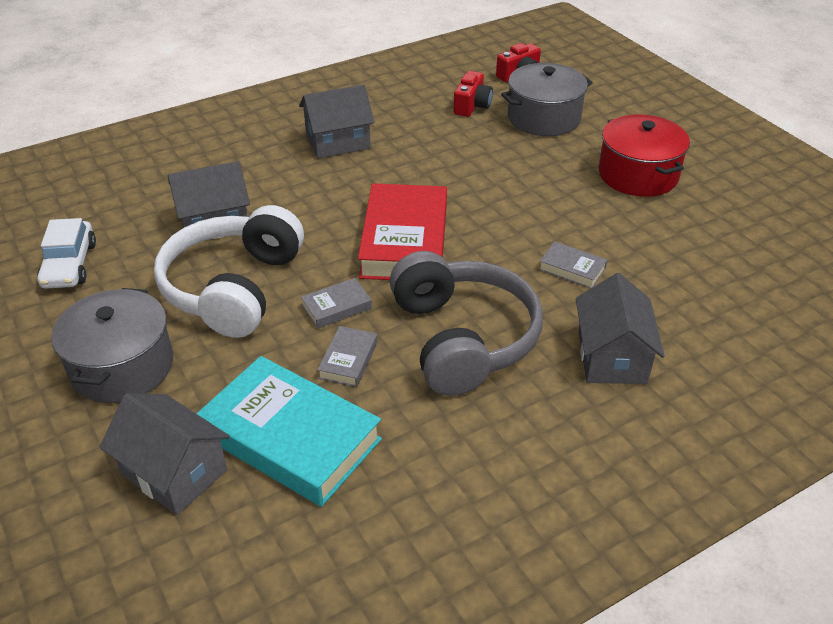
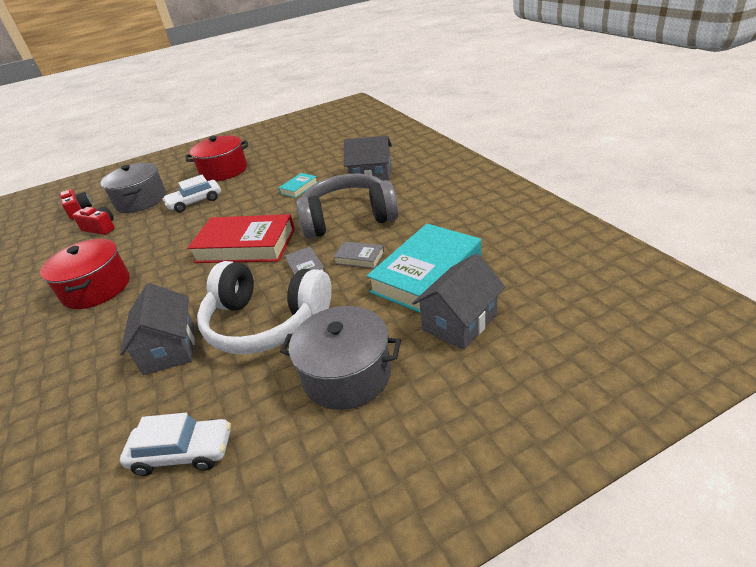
camera: 80 degrees left, 5 degrees down
grey house [299,85,374,159] -> red pot [40,239,130,309]
grey book [539,242,607,288] -> turquoise book [279,173,317,198]
none -> white car [162,175,221,212]

